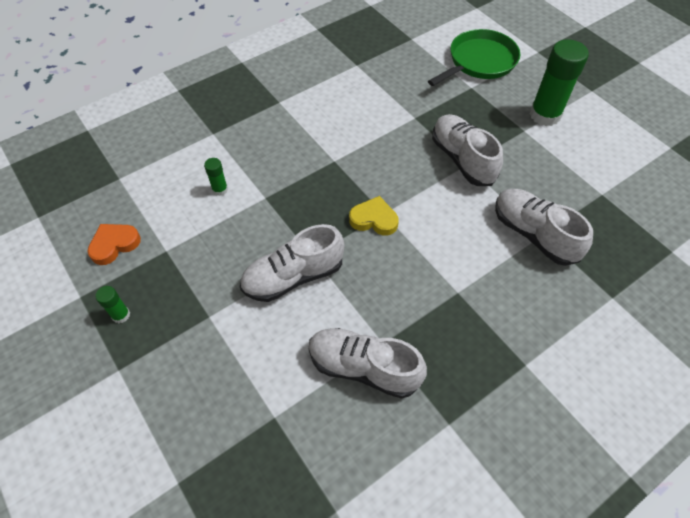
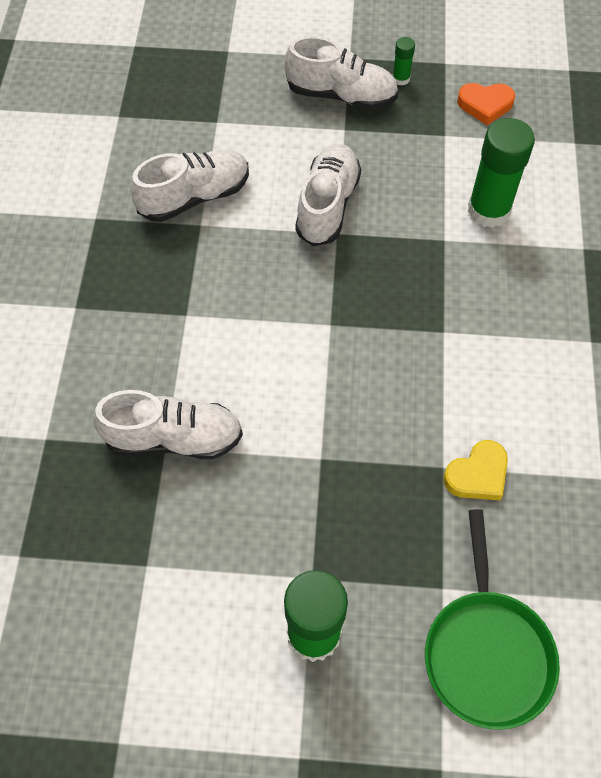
camera: 130 degrees right, 5 degrees up
orange heart [87,224,141,265] -> orange heart turned 90 degrees clockwise [457,83,515,125]
green glue stick [204,158,228,196] -> green glue stick [468,118,535,228], size x2.18
yellow heart [349,196,399,236] -> yellow heart moved to [443,440,508,500]
white shoe [432,114,503,186] -> white shoe moved to [285,36,398,110]

